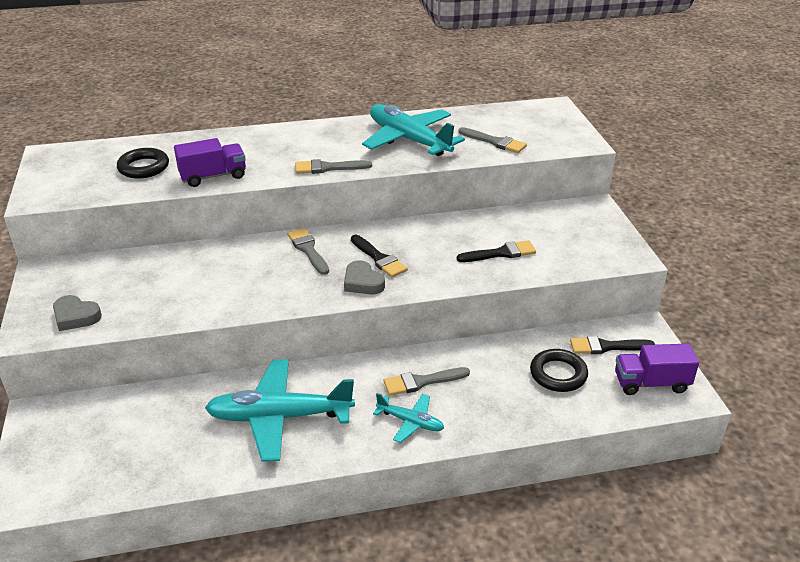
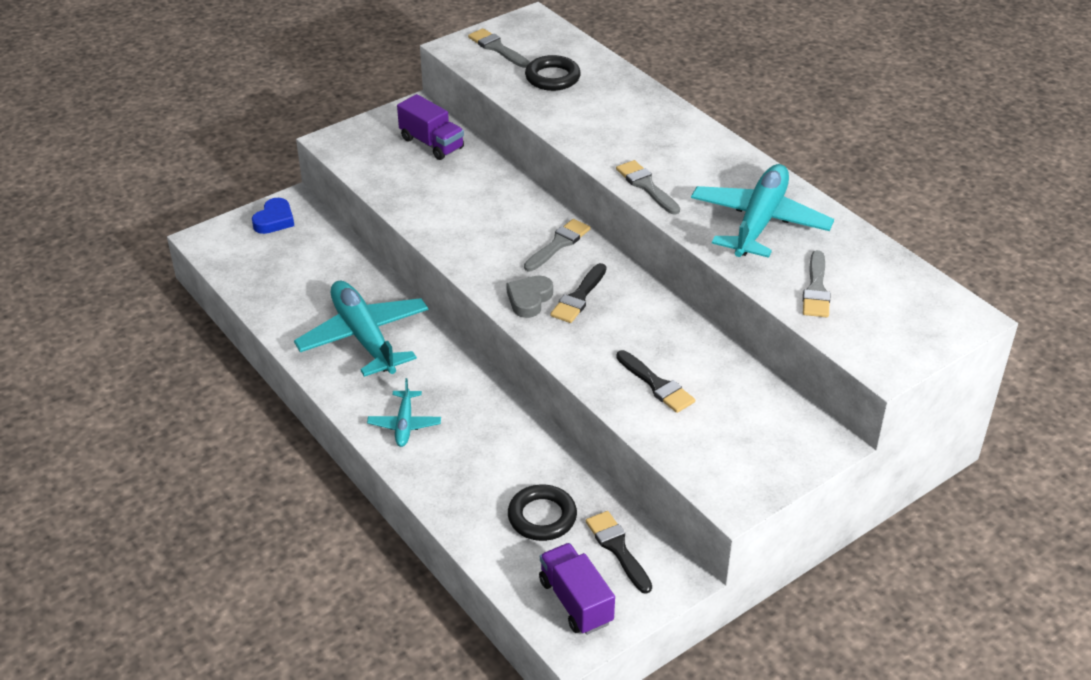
camera: 65 degrees right, 5 degrees up
grey heart [53,295,102,331] -> none
purple truck [174,138,246,187] -> purple truck moved to [397,94,464,160]
grey brush [384,367,470,396] -> grey brush moved to [468,28,530,68]
none -> blue heart [252,198,294,234]

